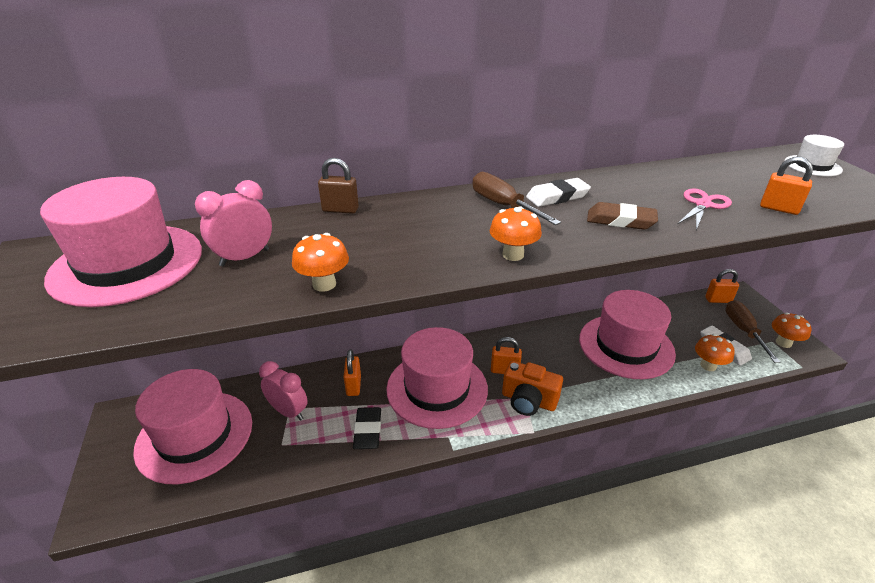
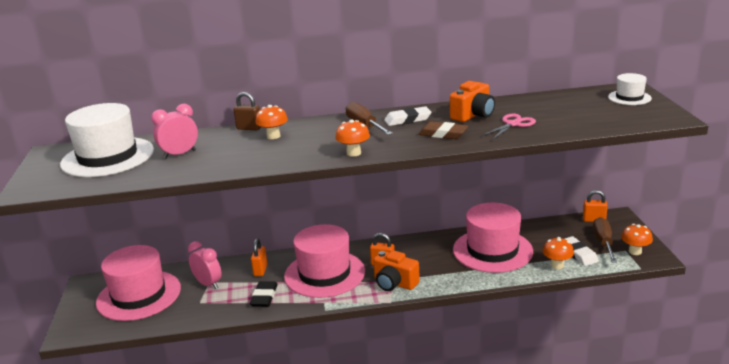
camera: 10 degrees right, 10 degrees down
pink hat [40,177,202,307] -> white hat [60,103,154,177]
orange mushroom [292,233,349,292] -> orange mushroom moved to [255,105,288,139]
orange padlock [760,157,813,215] -> none
none -> orange camera [450,81,495,122]

